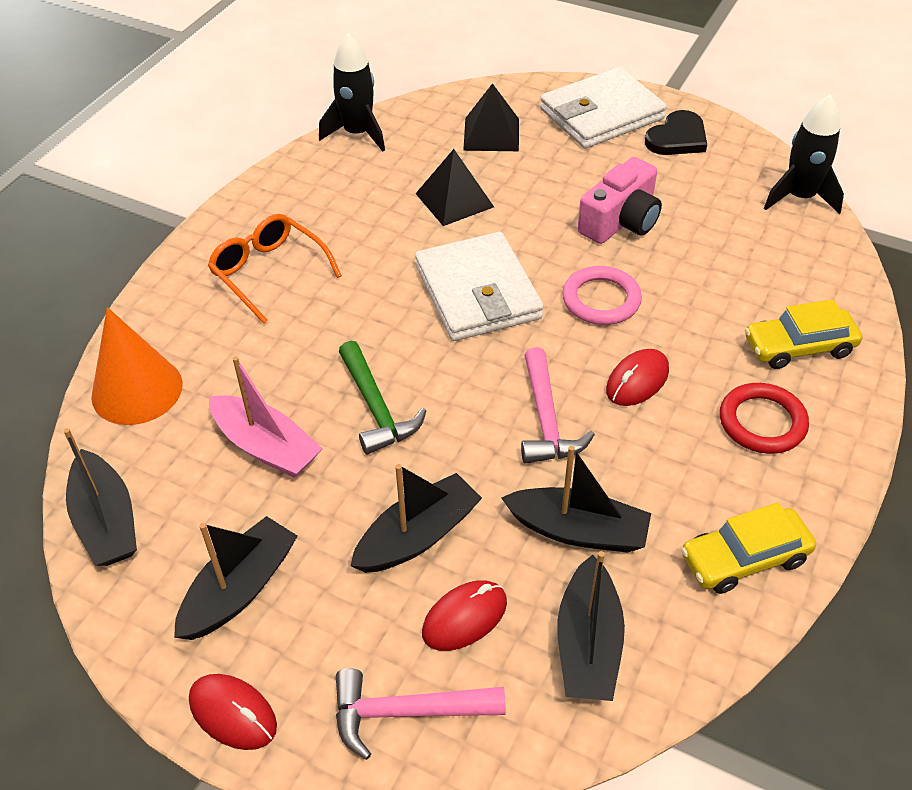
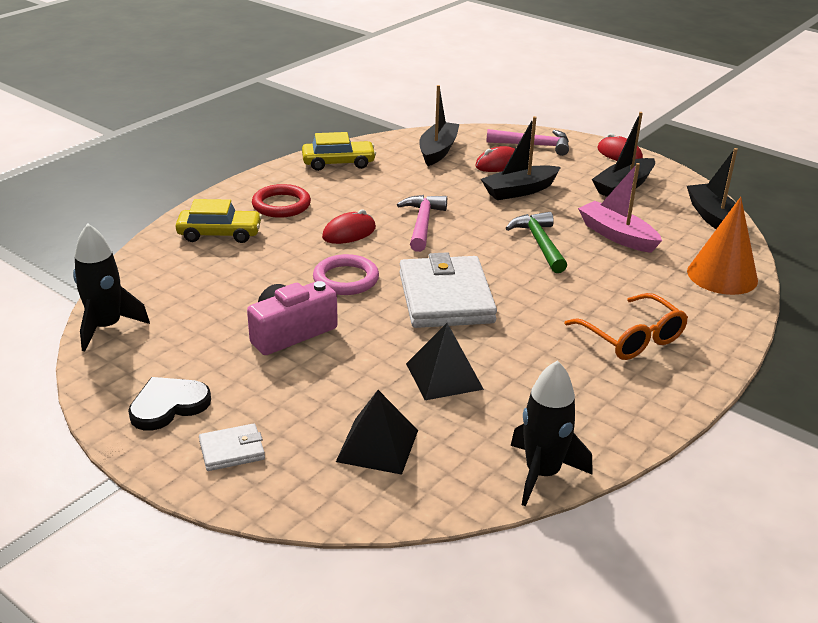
camera: 170 degrees left, 15 degrees down
black boat [501,446,651,553] -> none
white wallet [540,67,667,148] -> white wallet [199,423,265,471], size x0.46

